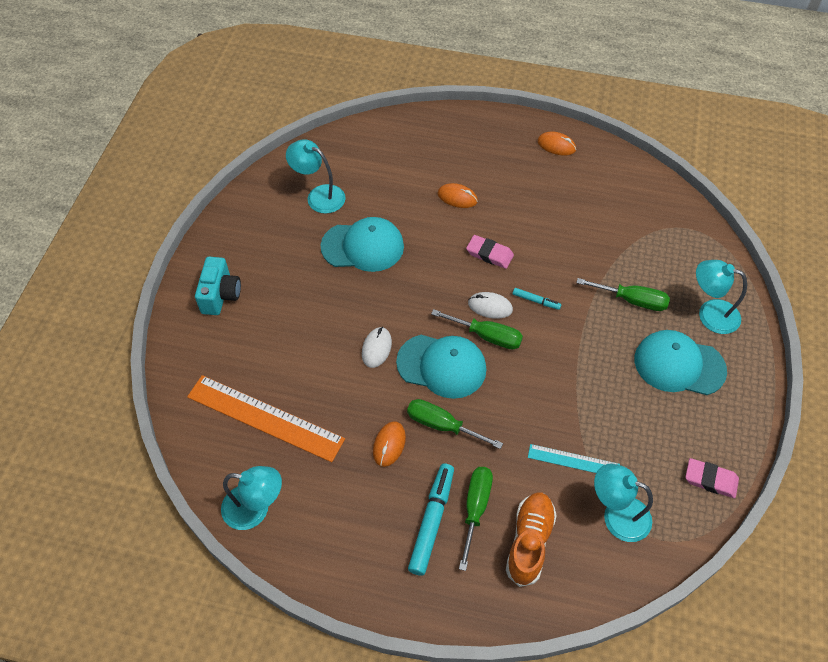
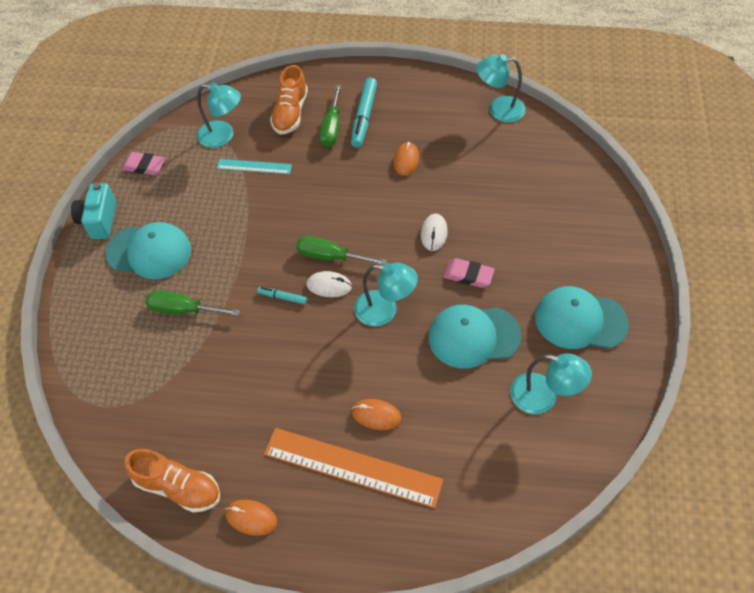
camera: 175 degrees right, 0 degrees up
orange ruler [187,375,345,462] -> orange ruler moved to [264,428,443,508]
turquoise camera [195,257,241,315] -> turquoise camera moved to [71,183,116,239]
turquoise cap [396,335,486,399] -> turquoise cap moved to [535,286,629,349]
green screwdriver [407,399,503,449] -> none
pink eraser [466,235,514,269] -> pink eraser moved to [443,258,495,288]
turquoise lamp [696,260,747,334] -> turquoise lamp moved to [354,263,418,326]
none -> orange shoe [124,449,220,513]

